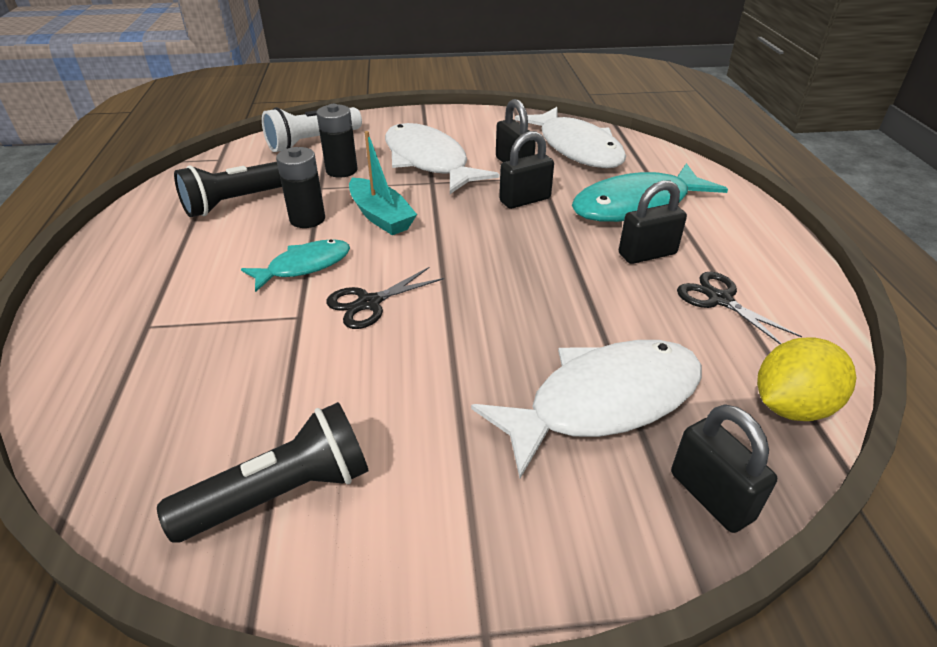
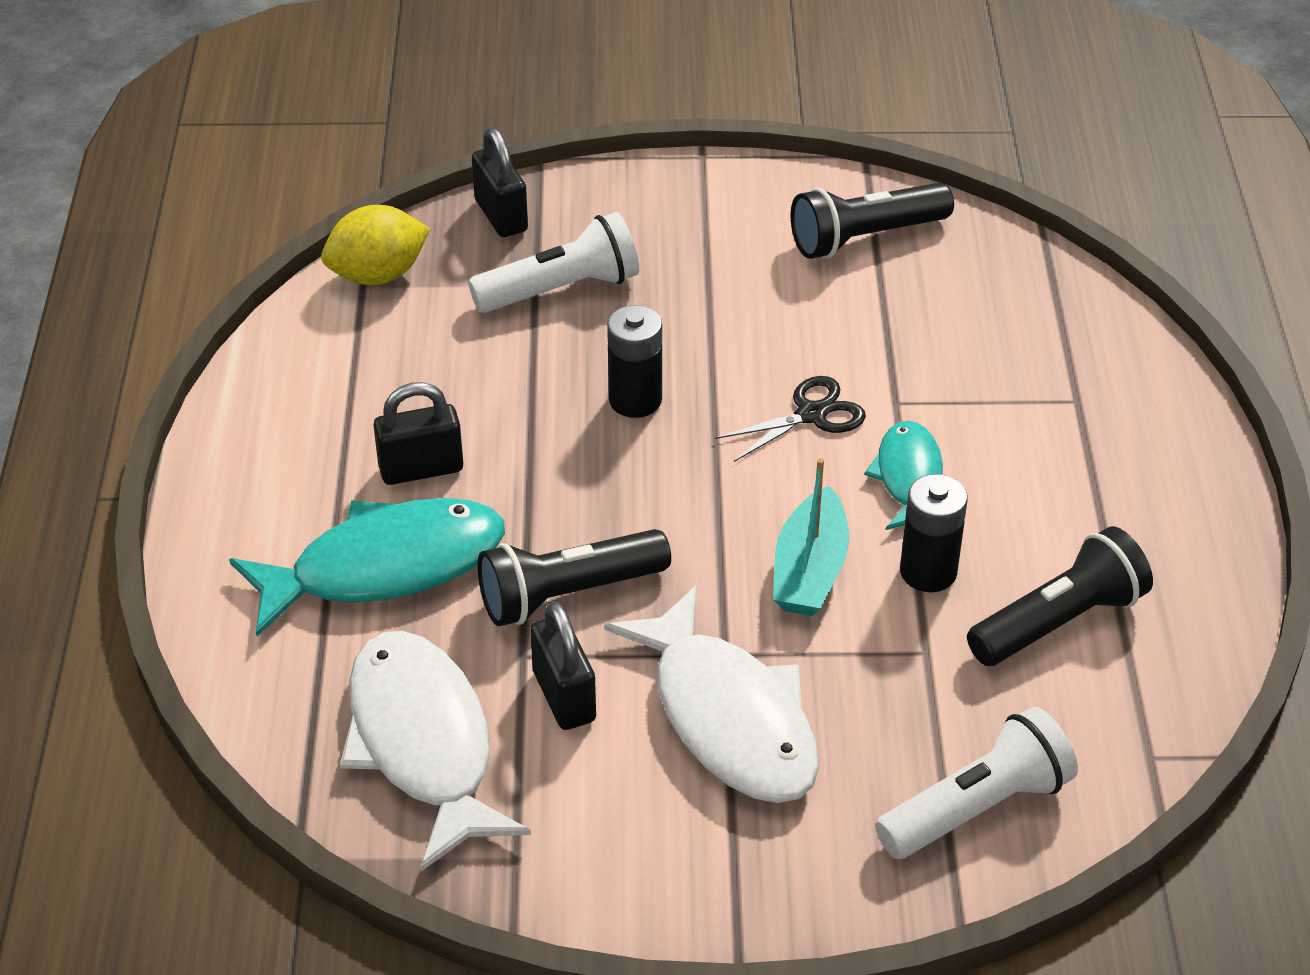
camera: 175 degrees left, 5 degrees up
turquoise fish [241,239,350,292] -> turquoise fish turned 120 degrees clockwise [864,421,943,530]
black battery [316,104,358,178] -> black battery moved to [607,305,662,418]
turquoise boat [349,131,417,235] -> turquoise boat turned 135 degrees counterclockwise [773,458,849,616]
white fish [471,340,702,478] -> white flashlight [468,212,639,313]
black padlock [499,131,554,209] -> black flashlight [478,529,671,626]
black scissors [677,272,802,344] -> none

